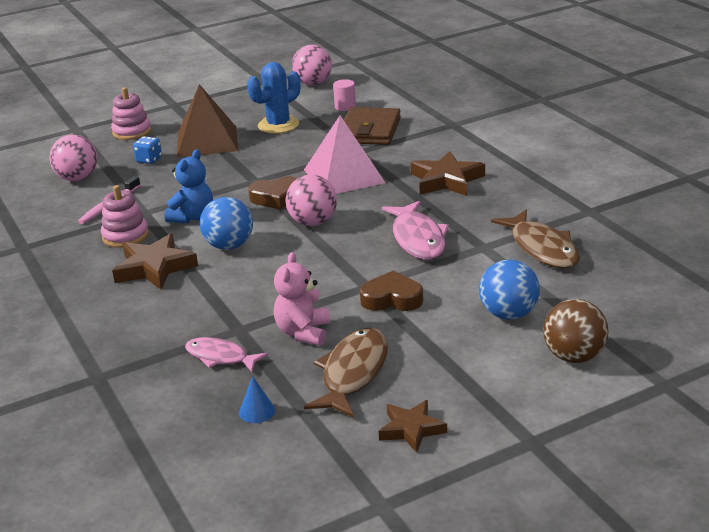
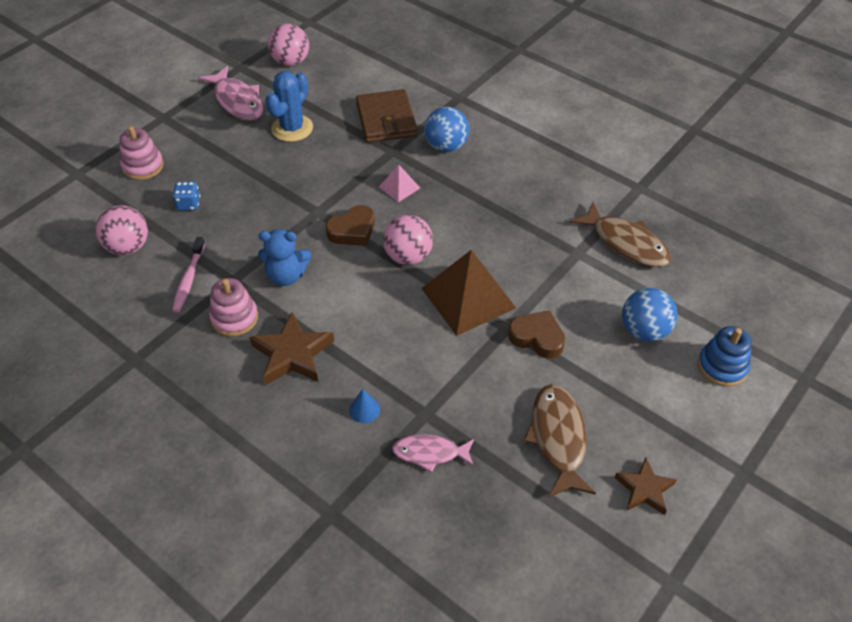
camera: 25 degrees left, 20 degrees up
blue teddy bear [164,149,213,223] -> blue teddy bear turned 90 degrees clockwise [258,229,311,286]
brown pyramid [177,84,238,157] -> brown pyramid moved to [421,250,516,336]
blue ball [200,197,253,250] -> blue ball moved to [424,107,469,152]
blue cone [239,376,275,423] -> blue cone moved to [349,389,380,423]
pink teddy bear [274,252,330,346] -> none
pink pyramid [304,116,386,194] -> pink pyramid [379,165,420,202], size x0.48
pink cylinder [333,79,356,111] -> none
brown heart [360,270,423,311] -> brown heart turned 45 degrees clockwise [508,310,565,359]
pink fish [382,201,449,259] -> pink fish moved to [199,66,263,121]
brown star [411,151,485,196] -> none
brown ball [543,299,608,363] -> blue stacking toy [698,326,752,387]

